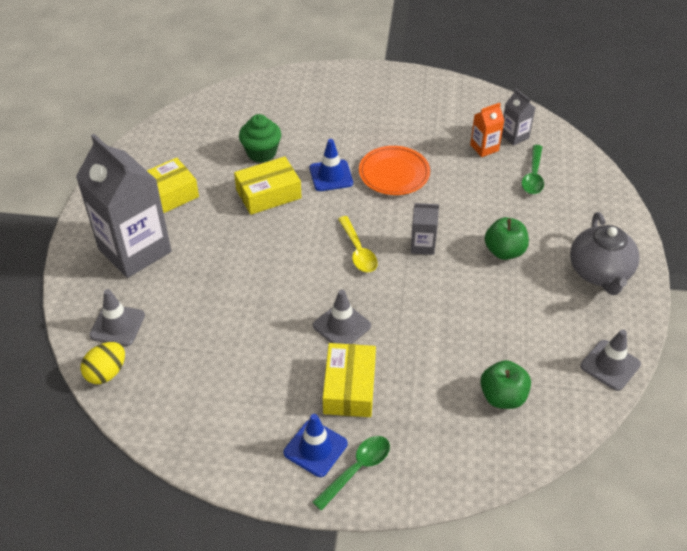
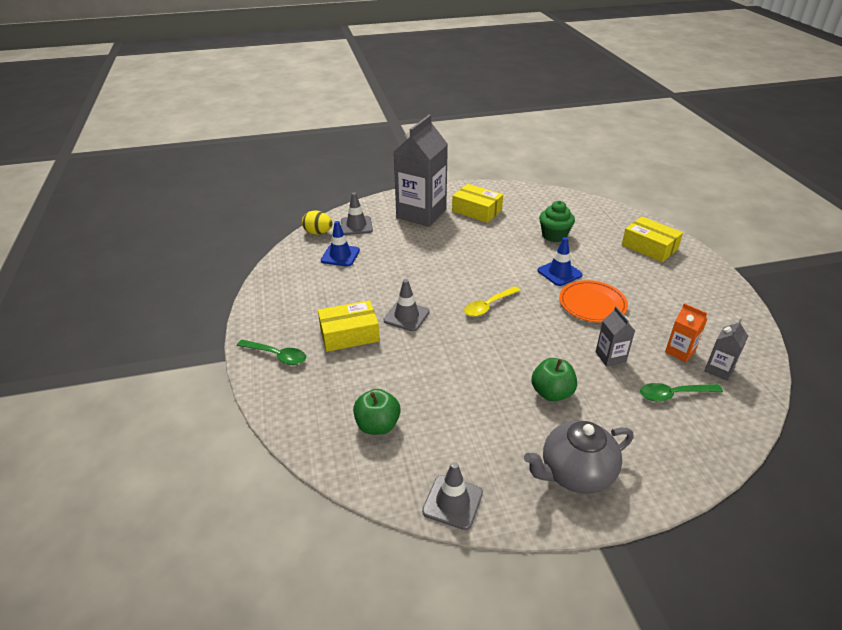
camera: 70 degrees right, 10 degrees down
yellow box [234,156,302,215] -> yellow box moved to [622,217,683,262]
blue traffic cone [284,414,347,477] -> blue traffic cone moved to [321,221,360,266]
grey carton [411,203,439,255] -> grey carton moved to [596,306,635,367]

